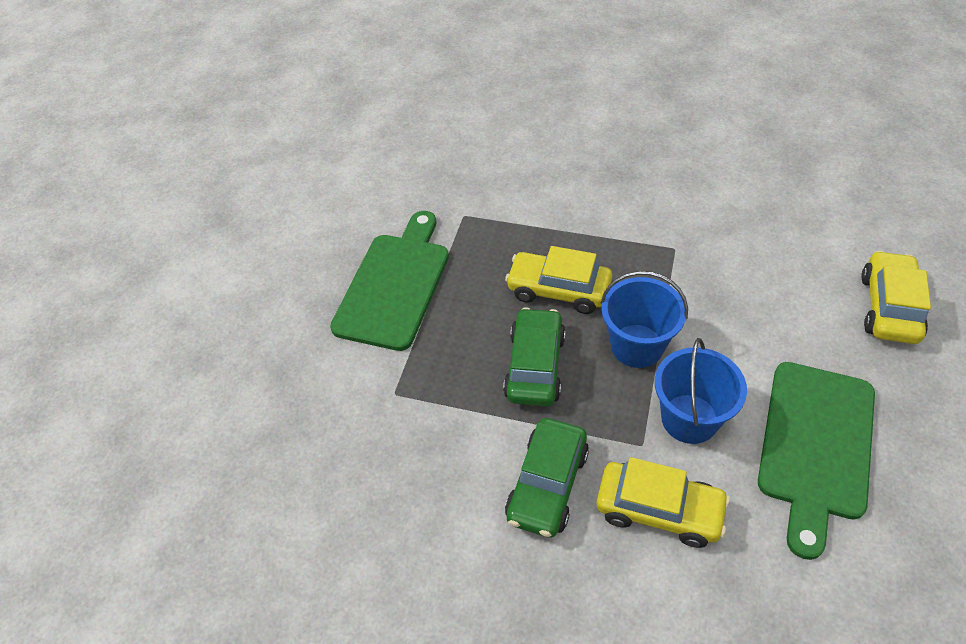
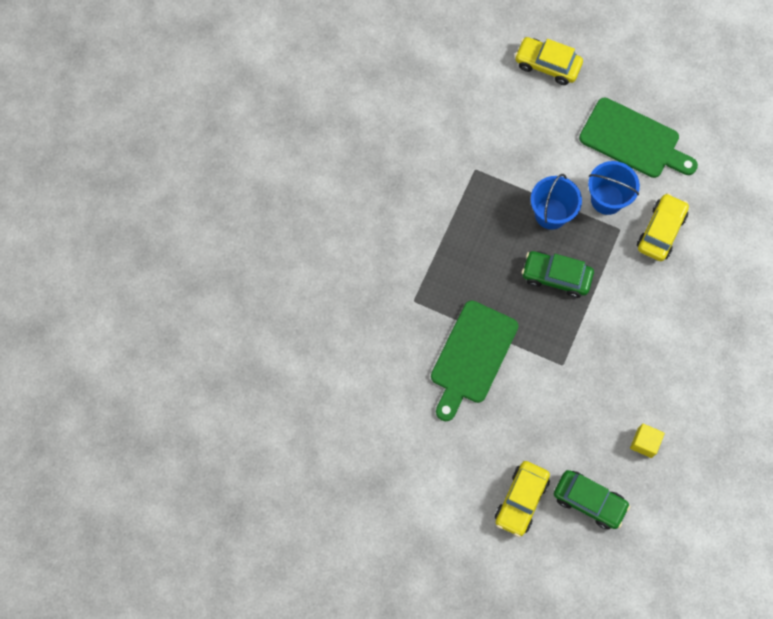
camera: 85 degrees left, 20 degrees up
green cutting board [330,211,449,351] -> green cutting board turned 90 degrees counterclockwise [431,301,518,421]
yellow car [505,246,612,314] -> yellow car moved to [495,461,550,537]
green car [505,418,589,538] -> green car moved to [554,470,631,530]
none -> yellow cube [630,424,665,458]

